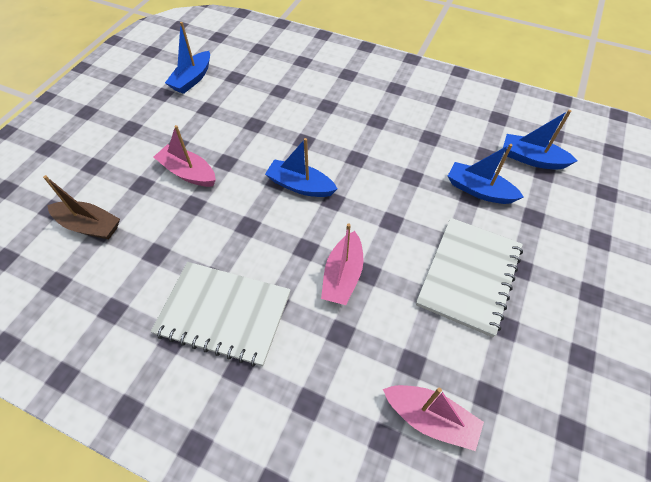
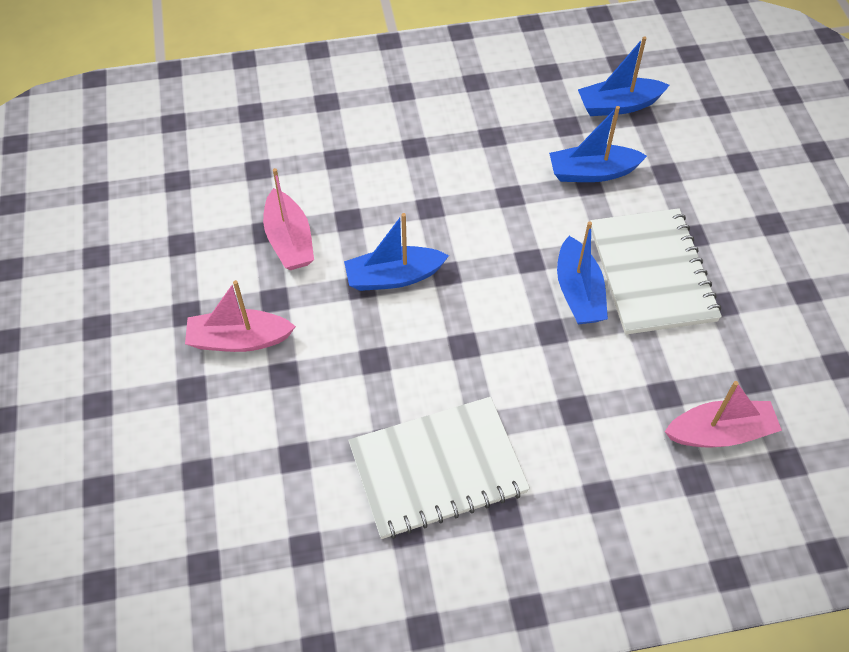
camera: 35 degrees left, 0 degrees up
brown boat [43,175,120,239] -> none
blue boat [165,22,210,94] -> blue boat moved to [557,221,608,324]
pink boat [321,223,364,305] -> pink boat moved to [263,168,314,270]

